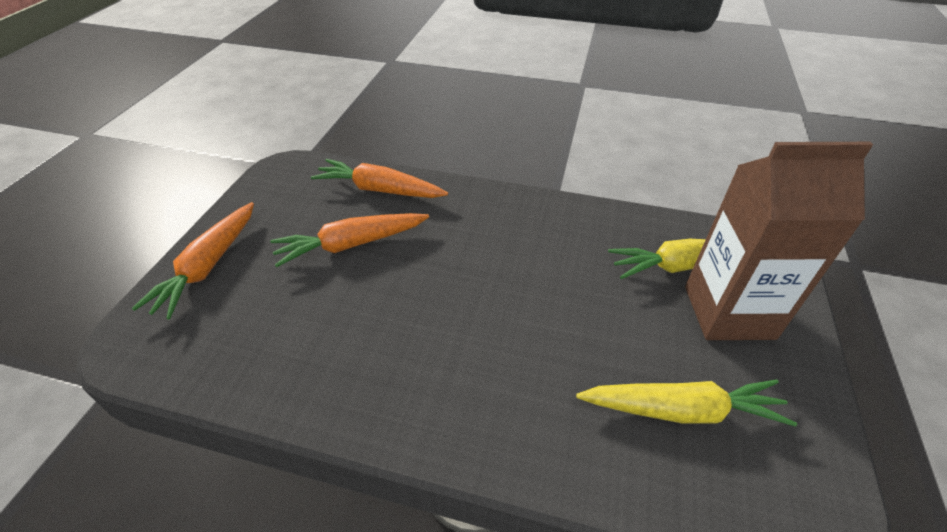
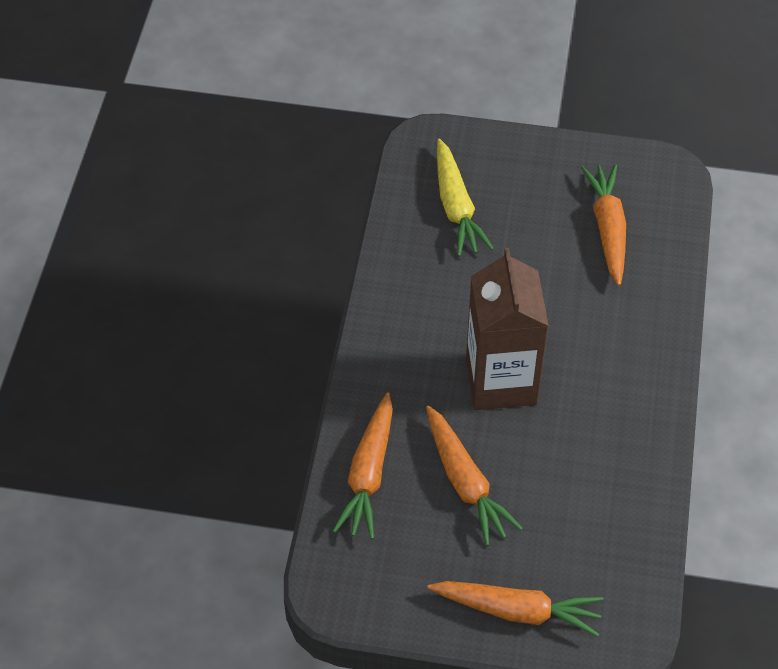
camera: 95 degrees left, 10 degrees up
yellow carrot [576,379,797,427] -> orange carrot [581,164,626,286]
brown carton [685,142,873,340] -> brown carton moved to [466,248,549,410]

